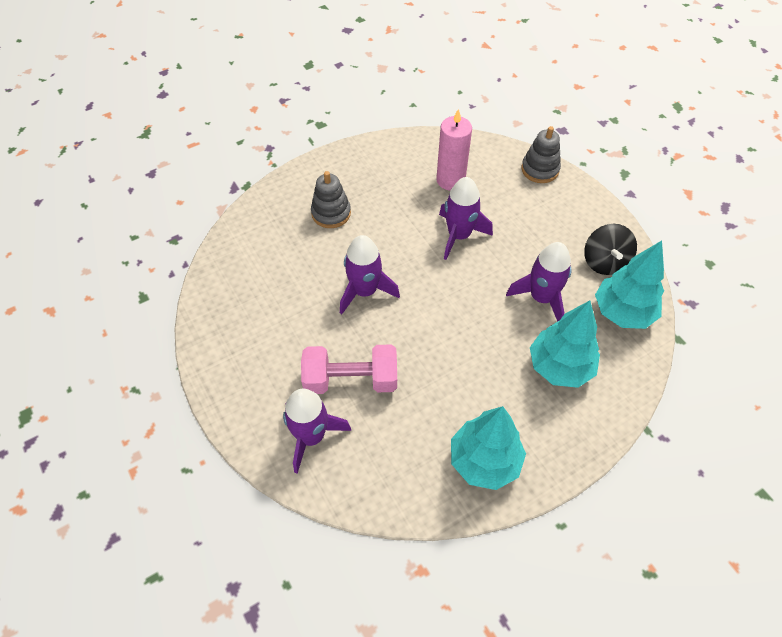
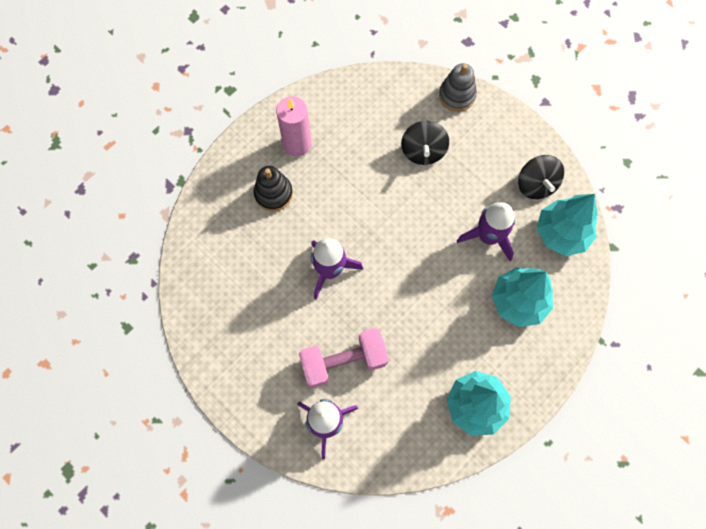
camera: 15 degrees left, 15 degrees up
grey stacking toy [311,171,351,228] -> black stacking toy [254,166,293,211]
pink candle [436,109,472,191] -> pink candle moved to [276,96,311,156]
purple rocket [439,177,493,260] -> none
none -> black spinning top [401,121,449,165]

